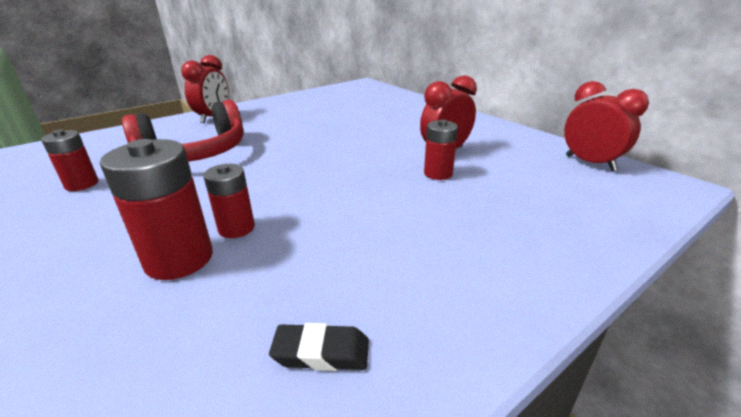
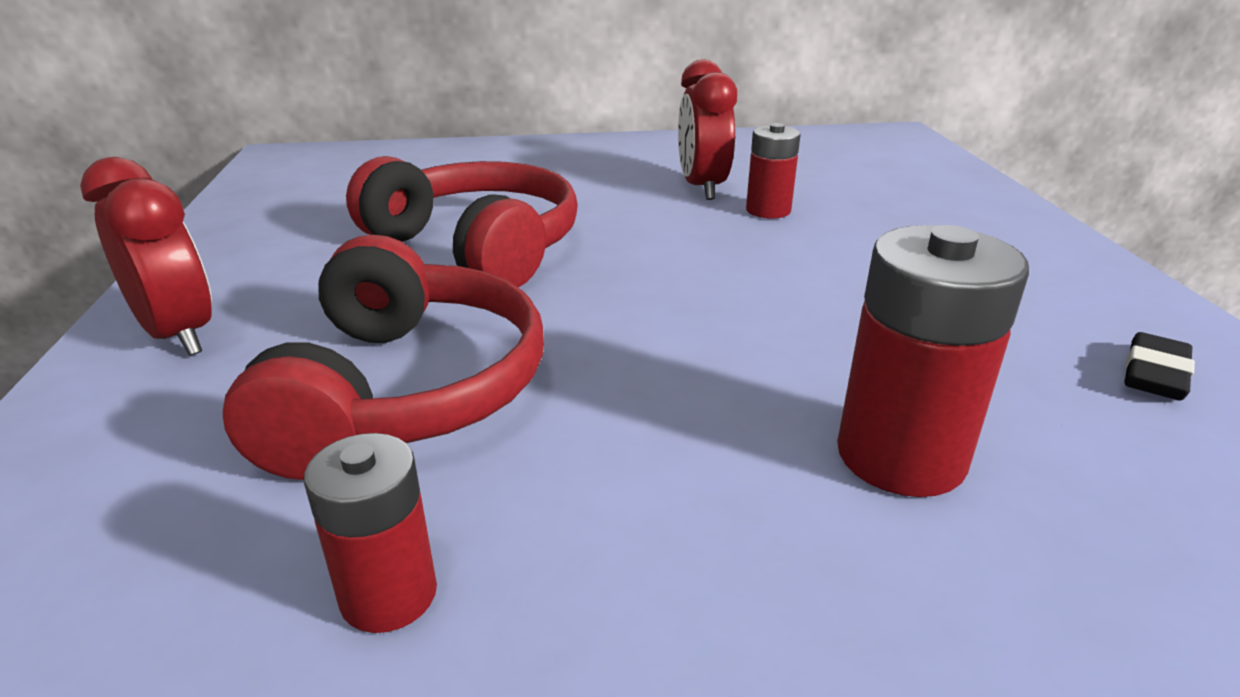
camera: 60 degrees left, 0 degrees up
red battery [203,164,255,238] -> none
red clock [564,81,649,171] -> none
none -> red headphones [346,156,578,288]

